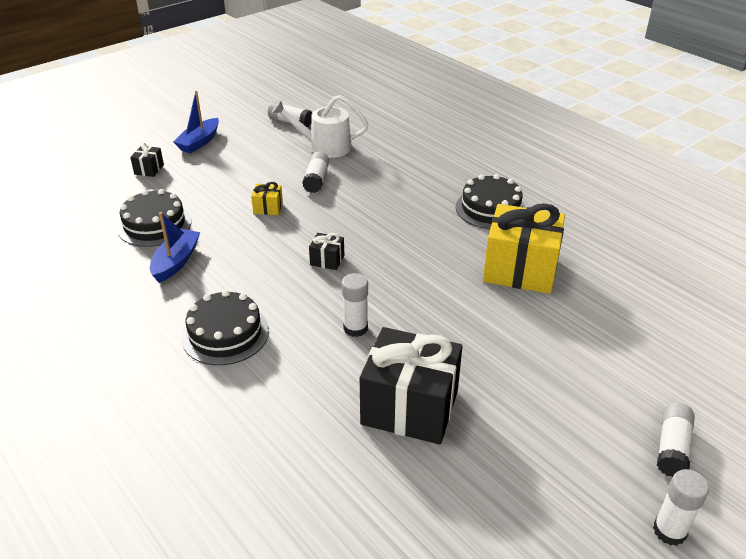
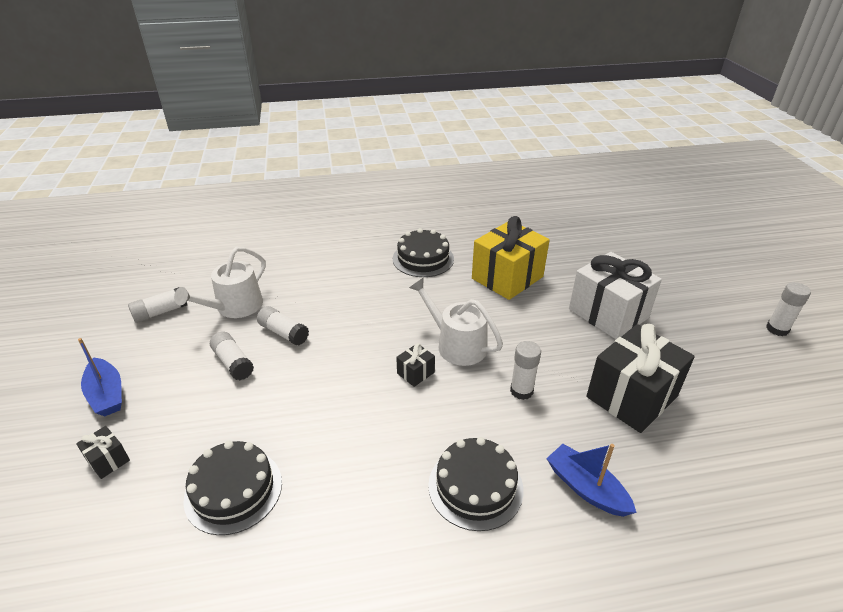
camera: 60 degrees left, 0 degrees up
blue boat [150,212,200,283] -> blue boat moved to [546,444,637,517]
yellow gift [251,182,283,215] -> none
white glue stick [657,403,695,477] -> white glue stick moved to [210,331,254,380]
none -> white watering can [409,277,503,366]
none -> white gift [569,252,662,339]

